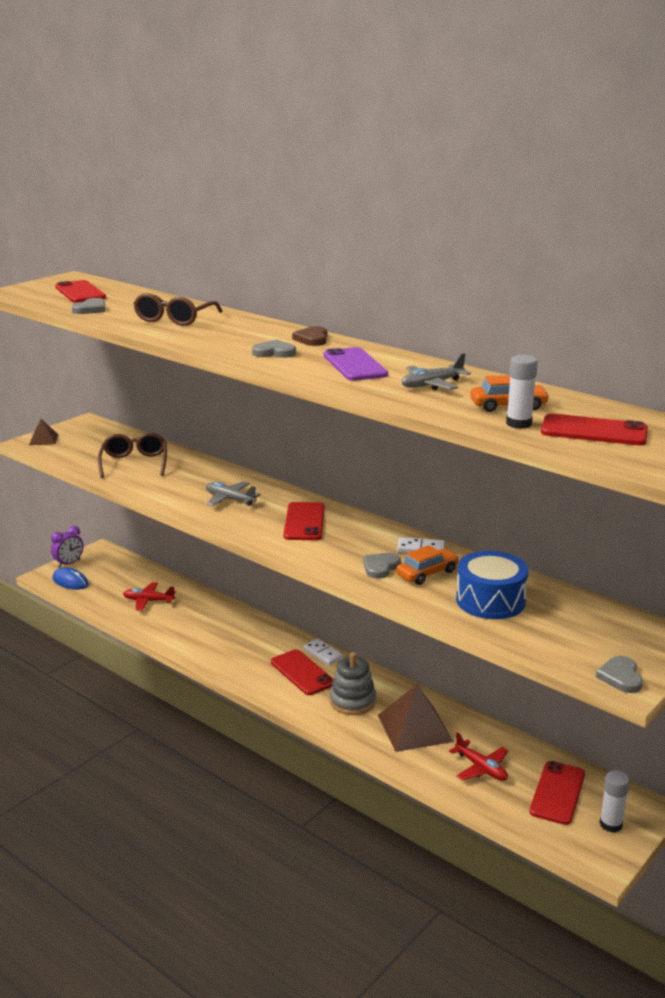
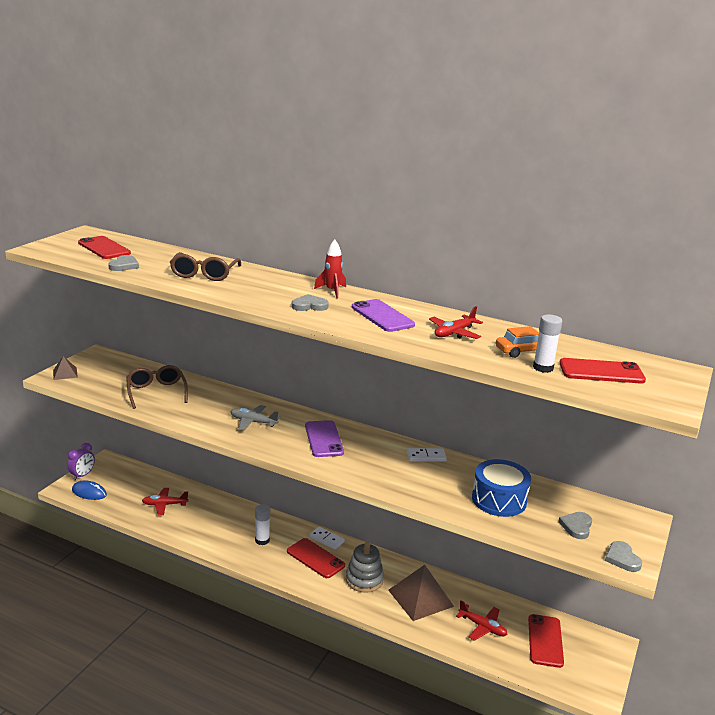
camera: 15 degrees left, 0 degrees up
red phone [283,502,325,540] -> purple phone [305,420,344,457]
brown heart [292,326,327,346] -> red rocket [314,239,346,298]
grey heart [363,553,401,578] -> grey heart moved to [558,512,592,539]
orange car [396,545,459,585] -> none
grey plane [402,353,471,390] -> red plane [429,306,483,339]
white glue stick [599,770,630,833] -> white glue stick moved to [255,504,270,545]

